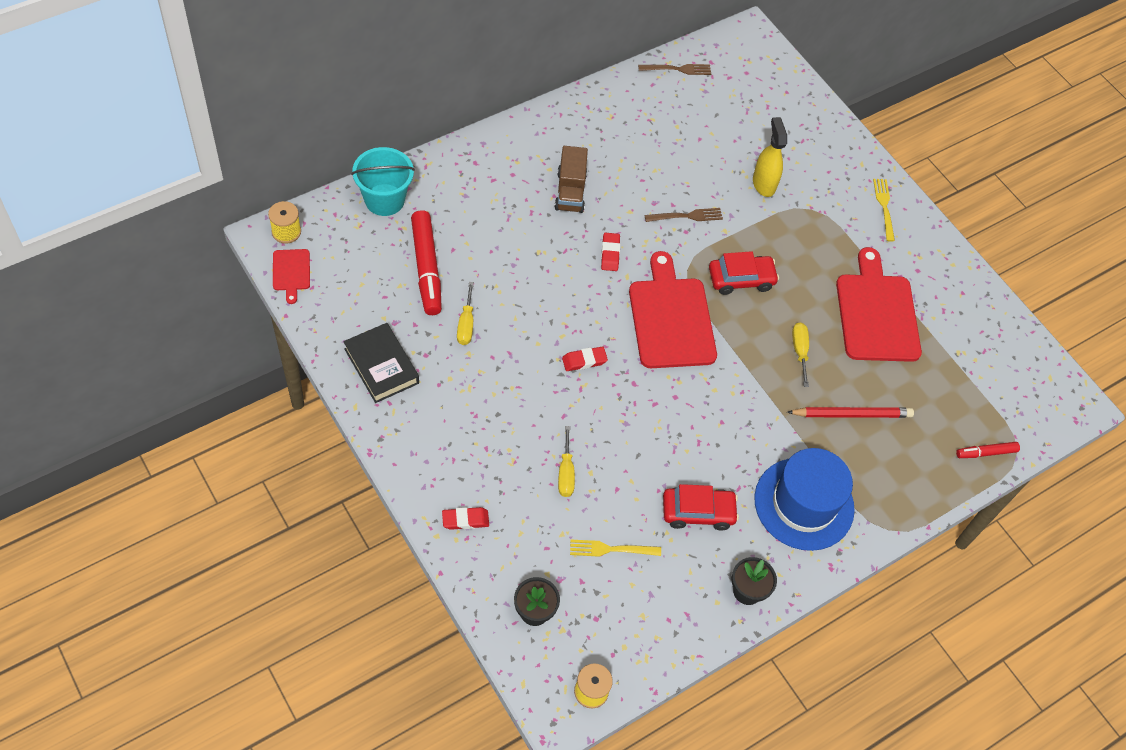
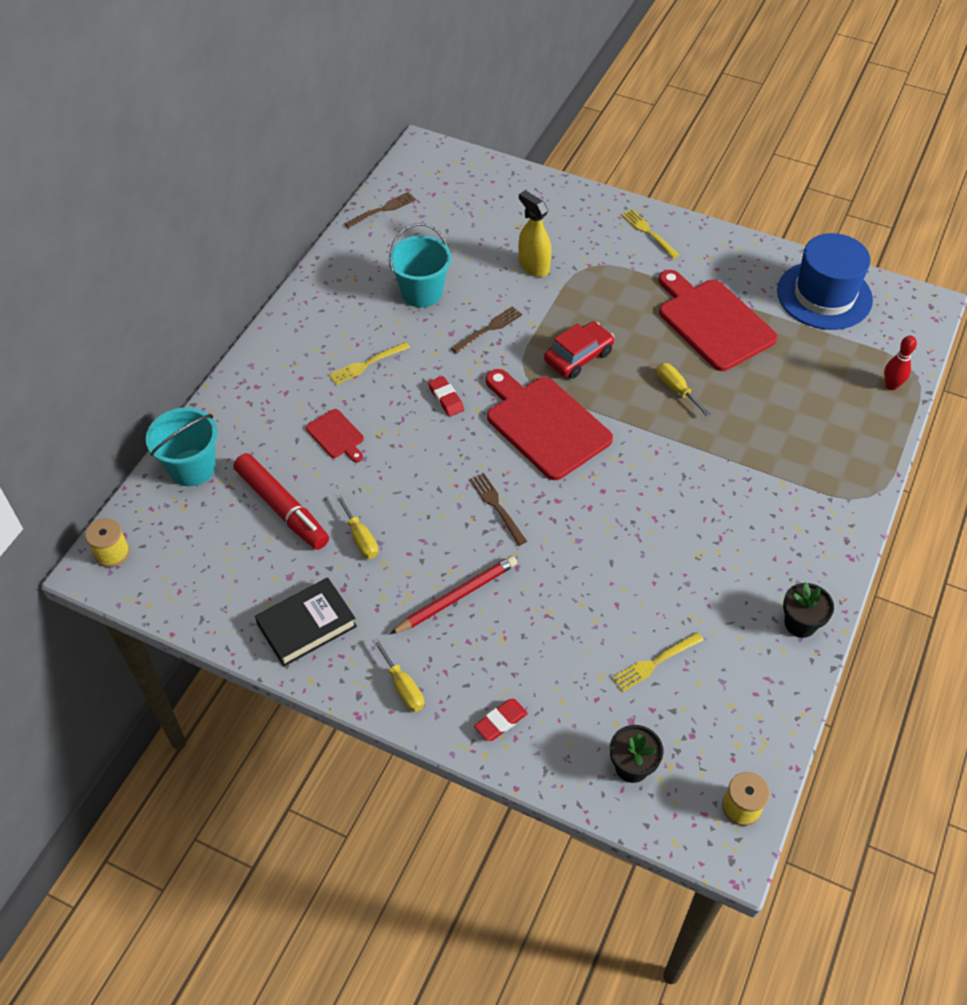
camera: 25 degrees left, 5 degrees down
red cutting board [273,249,310,304] -> red cutting board moved to [306,409,364,462]
black book [343,323,419,403] -> black book turned 60 degrees counterclockwise [255,577,357,667]
brown truck [555,146,588,213] -> yellow fork [329,342,410,385]
yellow screwdriver [558,426,575,497] -> yellow screwdriver moved to [373,638,424,712]
red eraser [562,347,608,371] -> brown fork [470,473,527,546]
red car [663,484,739,530] -> none
blue hat [754,448,855,551] -> blue hat moved to [777,233,873,330]
red pencil [787,407,914,418] -> red pencil moved to [390,556,517,634]
red marker [956,442,1020,458] -> red bowling pin [884,335,917,390]
none -> turquoise bucket [388,223,452,307]

